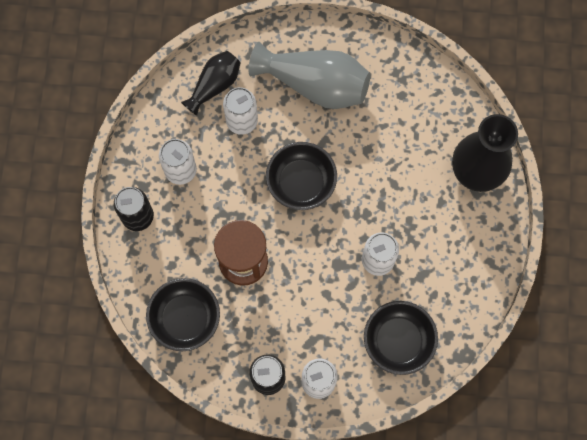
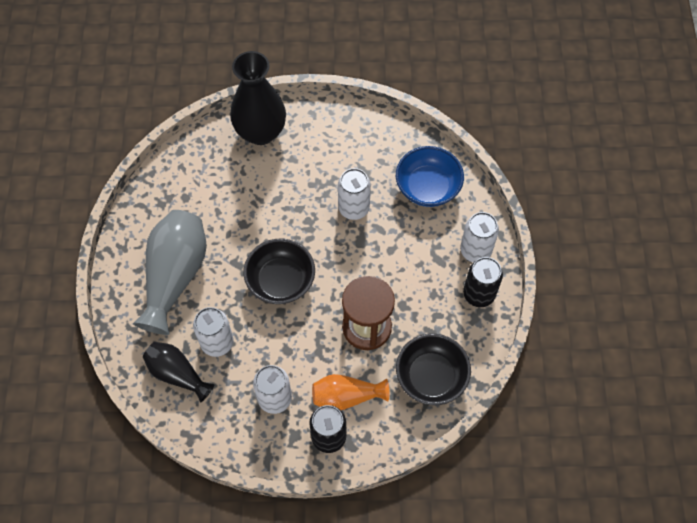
camera: 95 degrees left, 10 degrees down
black bowl [364,301,438,375] -> blue bowl [396,146,464,207]
none -> orange vase [312,374,390,410]

